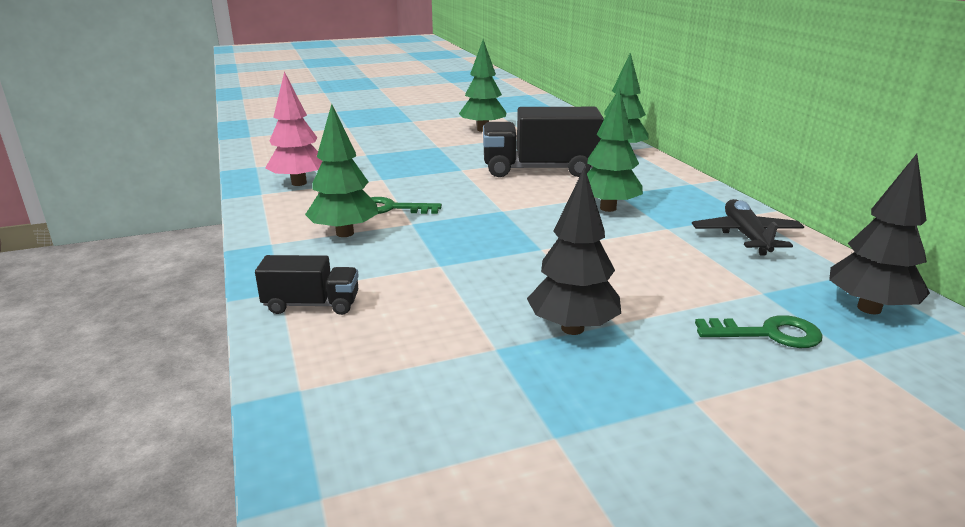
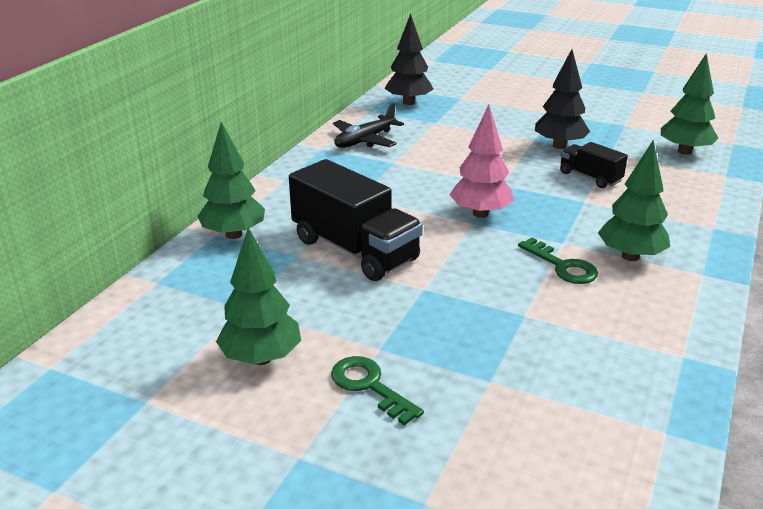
camera: 135 degrees left, 5 degrees up
black truck [255,255,359,315] -> black truck moved to [560,142,628,188]
pink tree [265,71,322,186] -> pink tree moved to [449,105,514,218]
green tree [587,87,643,212] -> green tree moved to [661,53,718,155]
green key [695,315,823,348] -> green key moved to [331,356,424,426]

